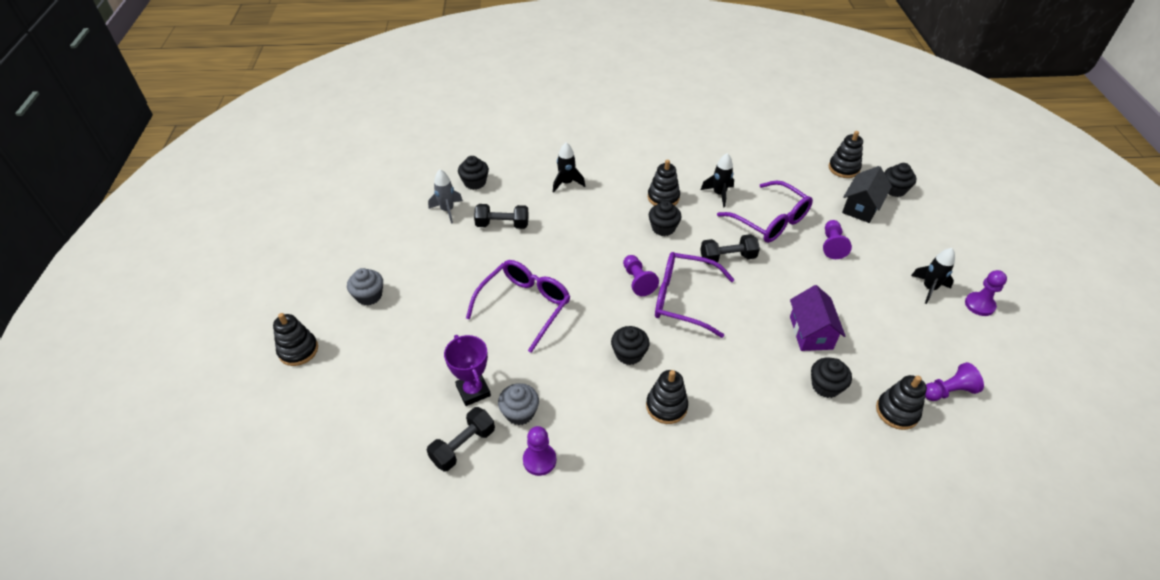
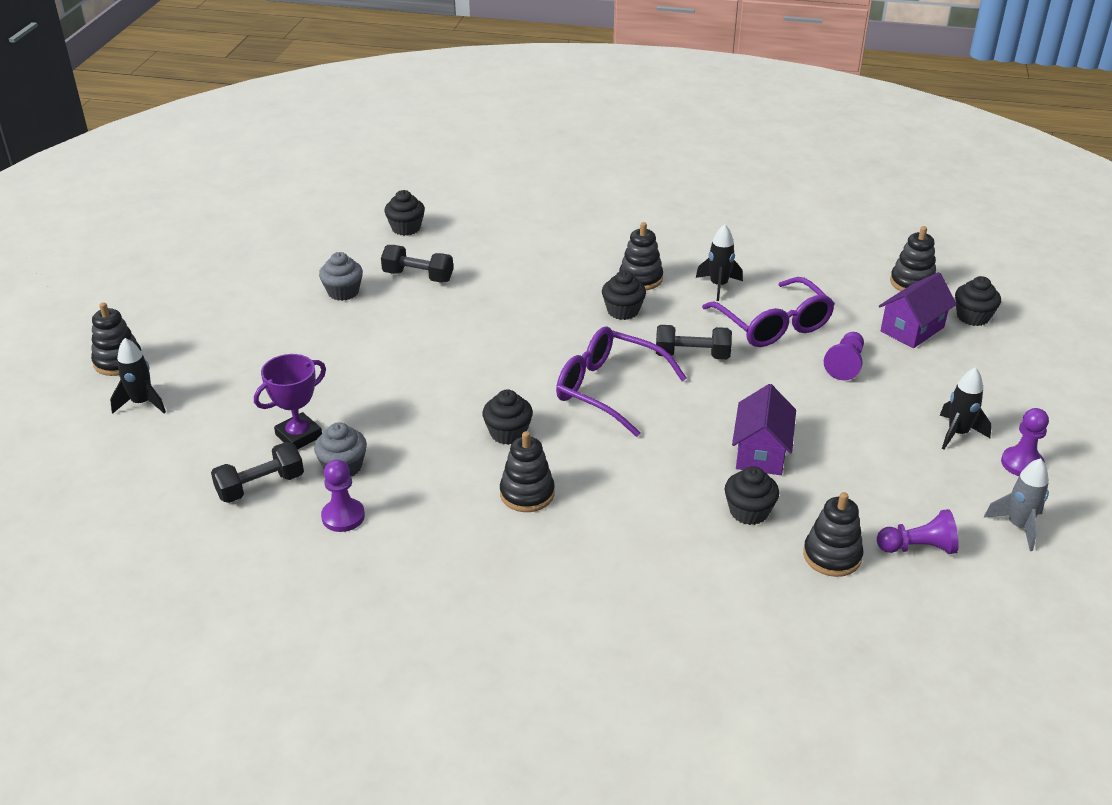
camera: 15 degrees right, 10 degrees down
grey cupcake [347,268,383,306] -> grey cupcake moved to [319,252,363,301]
grey rocket [428,169,463,224] -> grey rocket moved to [984,458,1049,551]
purple trophy [444,335,491,406] -> purple trophy turned 60 degrees clockwise [254,354,326,450]
purple glasses [466,260,570,353] -> none
black rocket [553,142,585,193] -> black rocket moved to [110,338,166,414]
purple pawn [623,255,659,296] -> none
black house [842,166,892,223] -> purple house [879,272,957,348]

